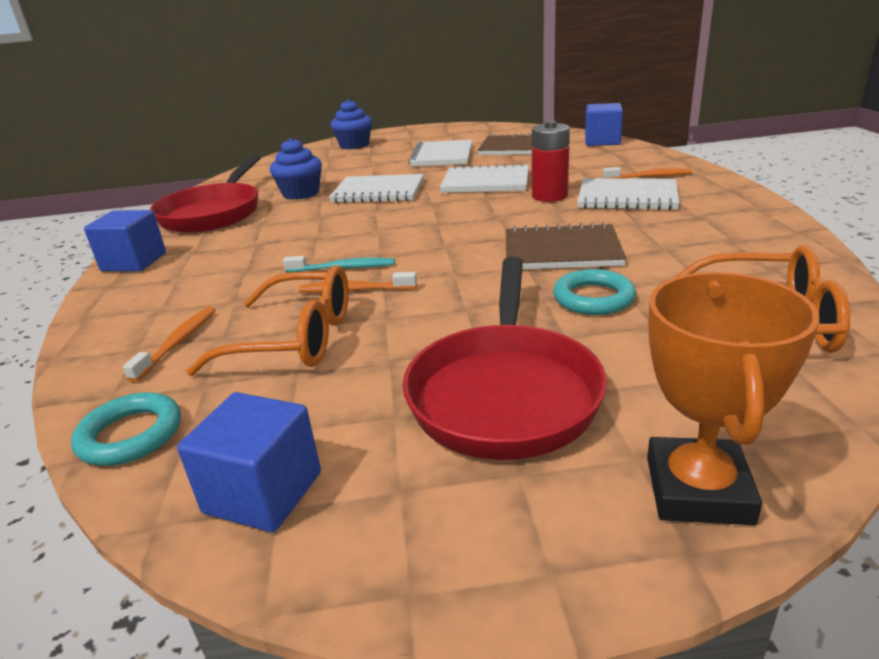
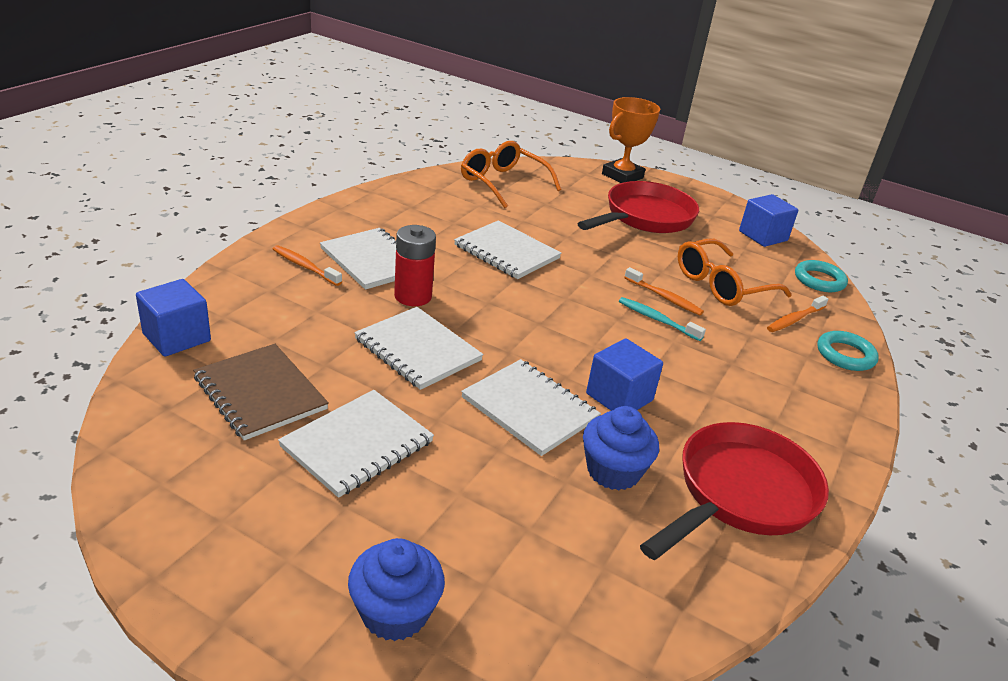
camera: 150 degrees left, 5 degrees up
blue cube [84,210,166,272] -> blue cube moved to [586,339,663,411]
orange glasses [186,265,349,376] -> orange glasses turned 75 degrees counterclockwise [678,239,792,306]
brown notebook [506,222,627,269] -> white notebook [454,220,562,279]
turquoise ring [553,269,636,315] -> turquoise ring moved to [817,331,879,371]

